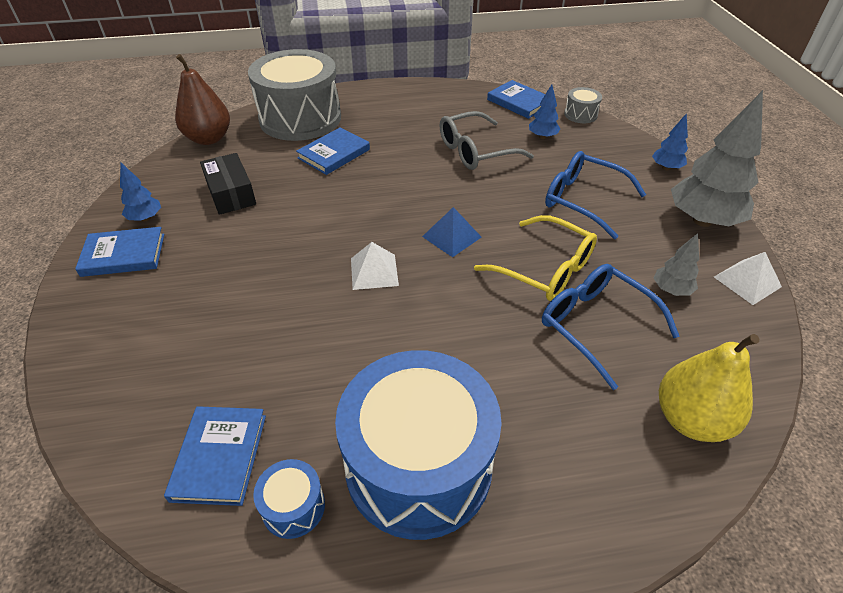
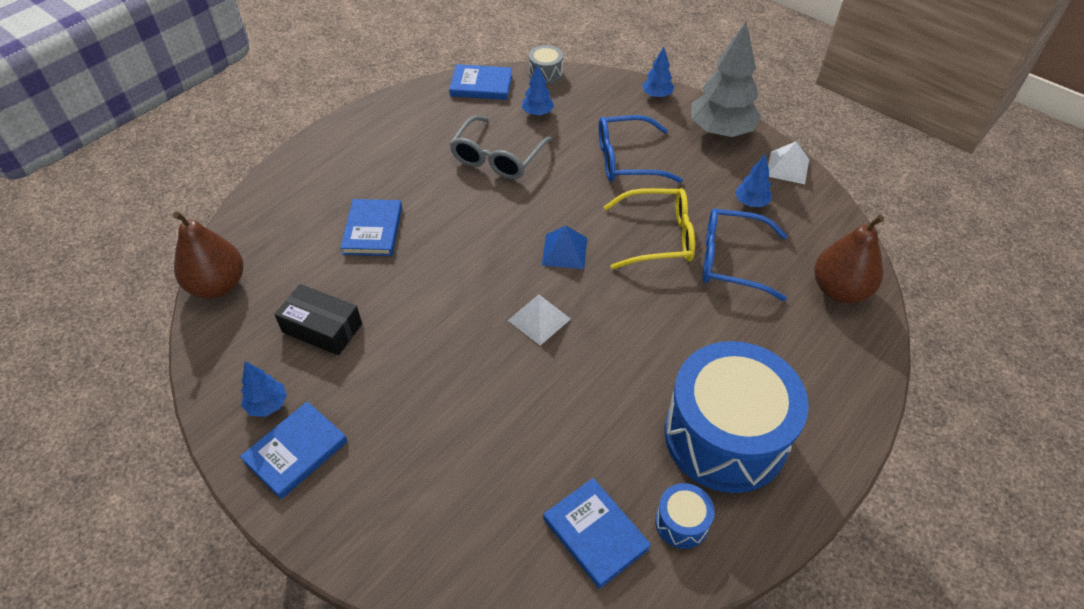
camera: 40 degrees left, 5 degrees up
grey drum [248,49,341,141] -> none
grey tree [654,233,699,296] -> blue tree [735,154,771,207]
yellow pear [659,334,759,442] -> brown pear [814,215,884,303]

